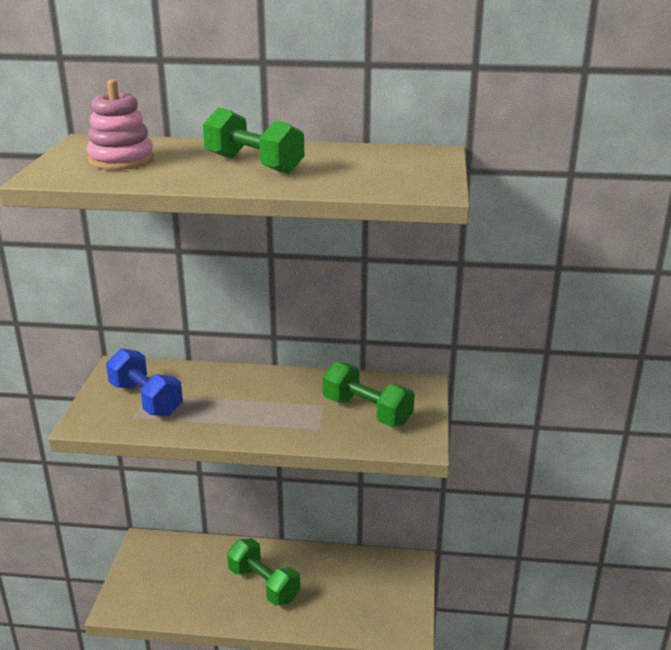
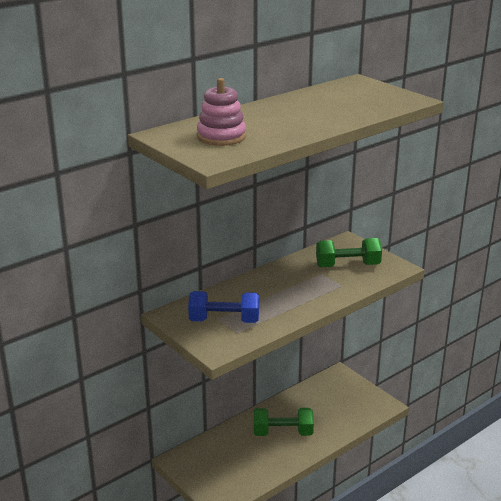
camera: 45 degrees left, 0 degrees up
green dumbbell [203,107,304,174] -> none

